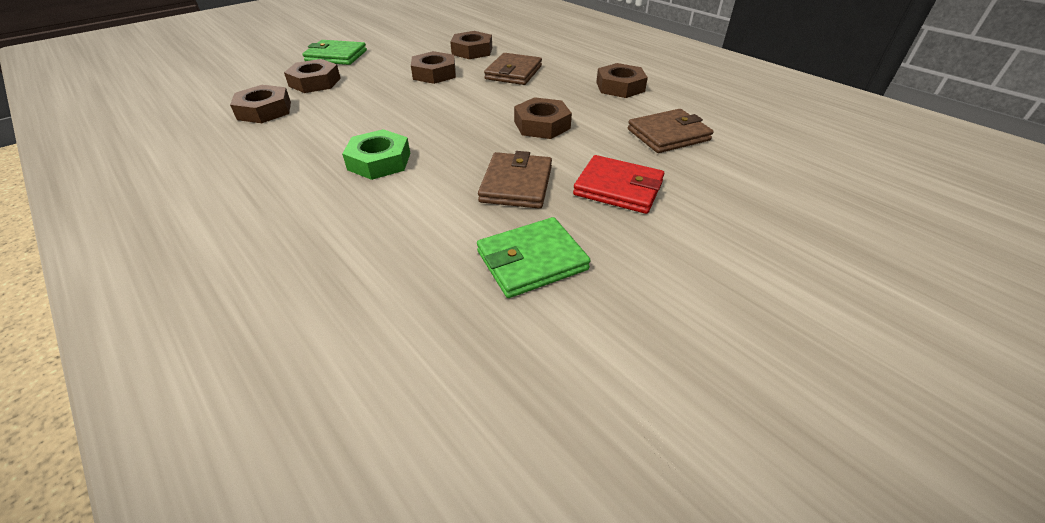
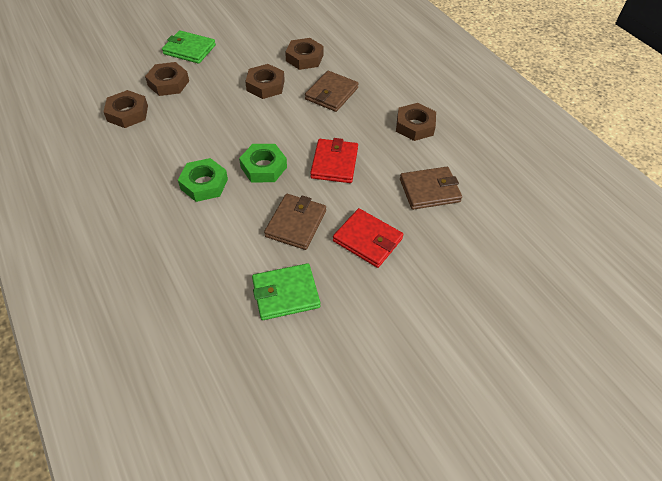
camera: 10 degrees right, 10 degrees up
brown nut [514,97,572,139] -> red wallet [310,138,358,183]
none -> green nut [239,144,287,182]

